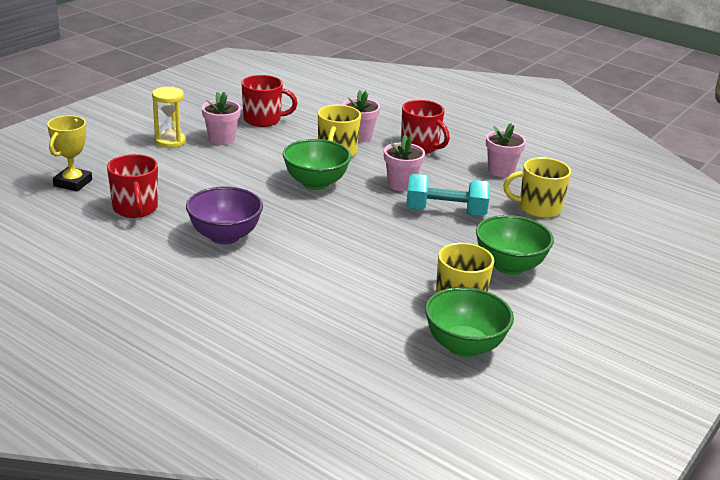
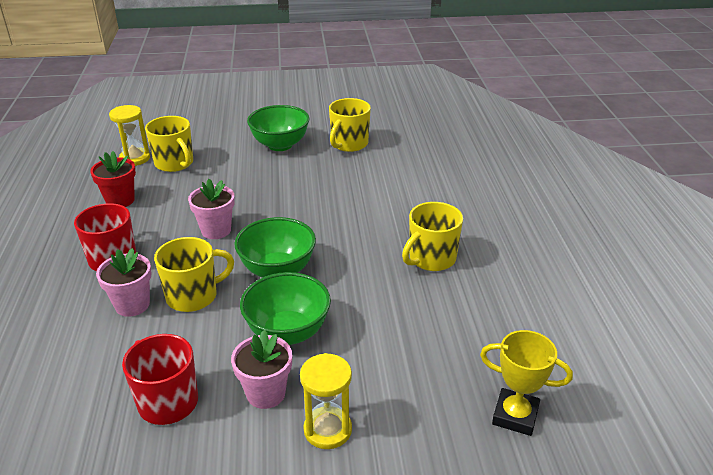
camera: 130 degrees left, 5 degrees up
yellow trophy [47,115,92,191] -> yellow trophy turned 45 degrees clockwise [480,330,573,436]
red mug [107,154,158,218] -> none
purple bowl [186,186,263,245] -> yellow mug [402,202,463,271]
turquoise dumbbell [406,174,490,216] -> none
green bowl [425,287,514,357] -> green bowl moved to [240,272,331,345]
pink flower pot [486,123,526,177] -> red flower pot [90,151,136,207]
none -> yellow hourglass [109,105,150,166]

